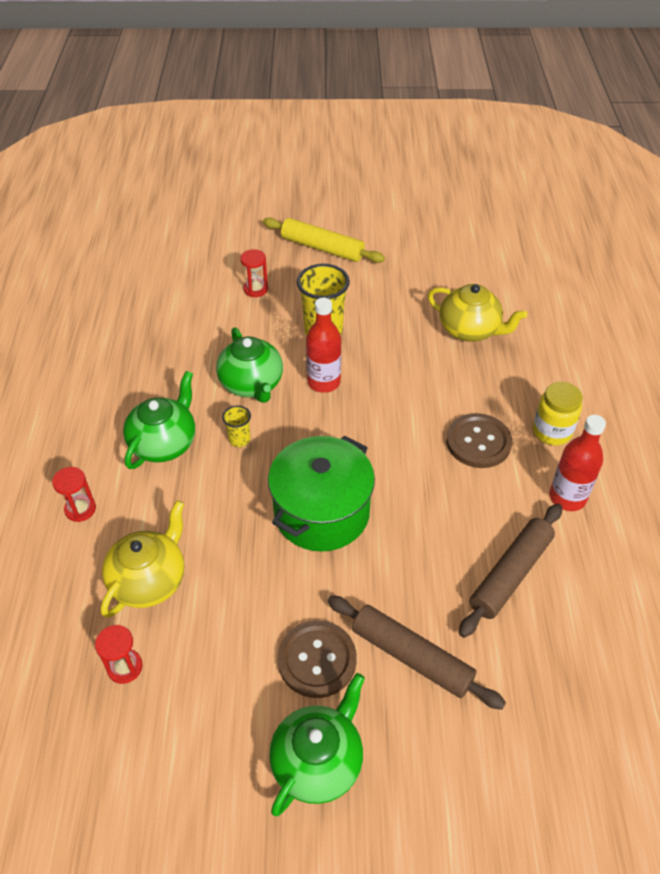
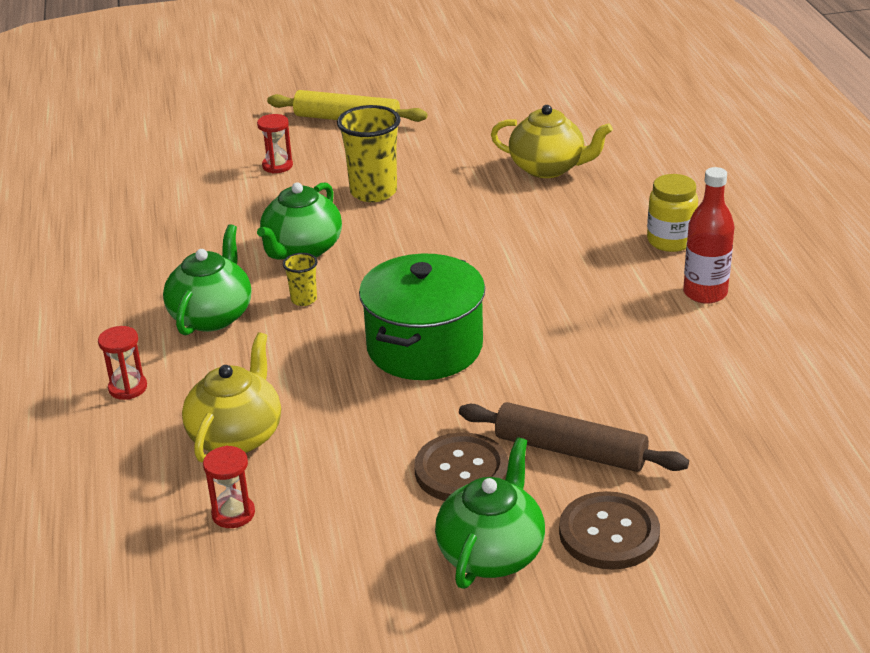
camera: 10 degrees left, 15 degrees down
green teapot [216,327,283,403] -> green teapot turned 60 degrees clockwise [257,182,342,260]
red bottle [306,298,341,393] -> none
brown button [446,413,512,468] -> brown button moved to [559,491,660,570]
brown rolling pin [459,503,562,638] -> none

